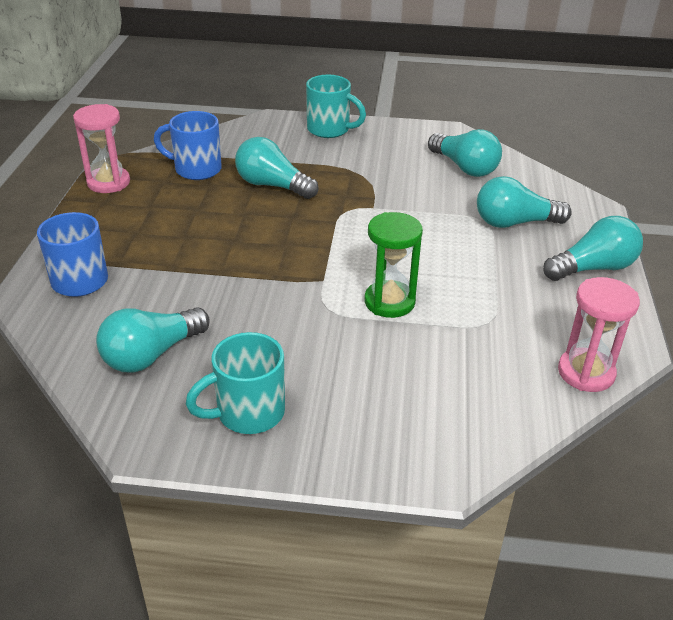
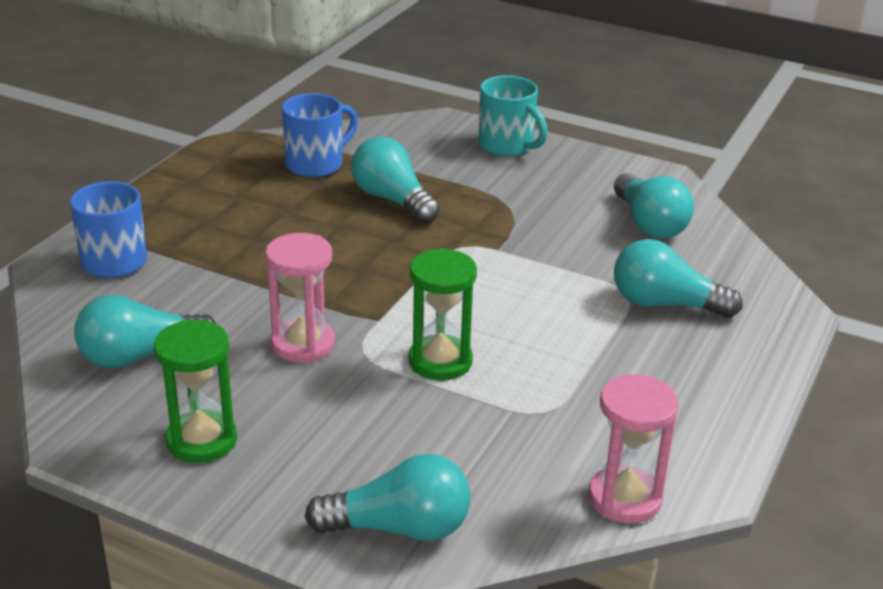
camera: 20 degrees right, 5 degrees down
pink hourglass [73,104,130,193] -> pink hourglass moved to [265,233,335,363]
blue mug [154,111,222,180] -> blue mug turned 105 degrees clockwise [282,93,358,178]
turquoise mug [186,332,285,434] -> green hourglass [154,320,237,463]
turquoise light bulb [543,216,643,281] -> turquoise light bulb moved to [305,454,471,541]

